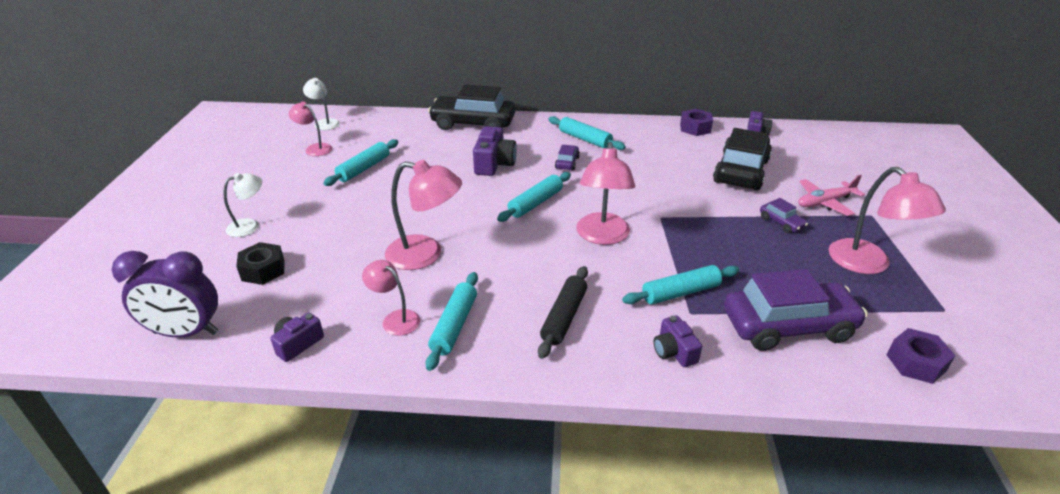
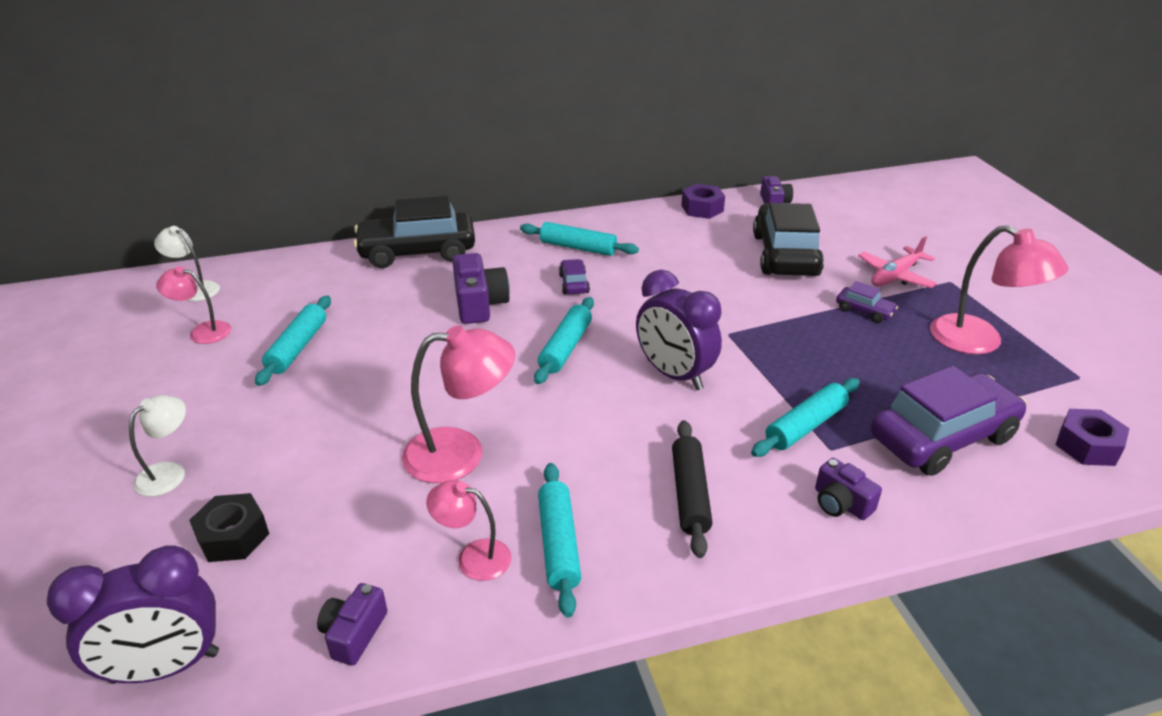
camera: 20 degrees left, 0 degrees up
pink lamp [576,142,635,245] -> purple clock [636,270,722,390]

